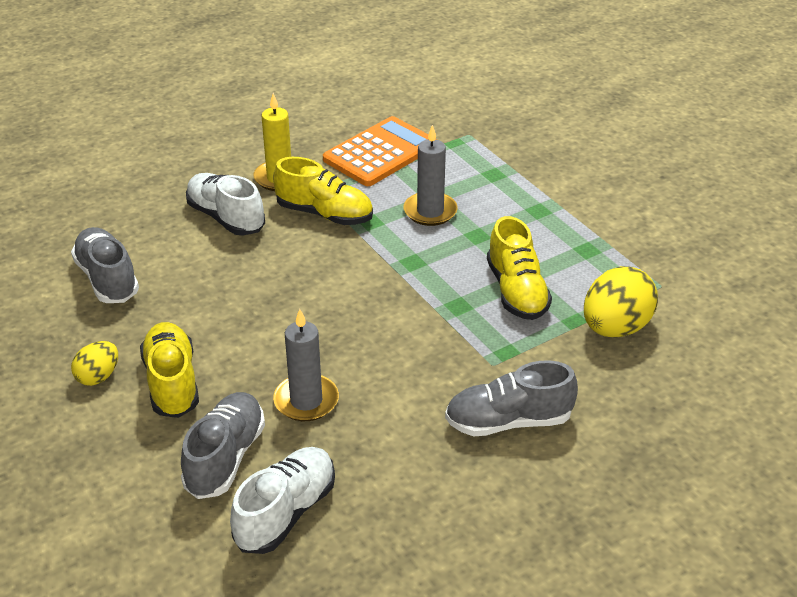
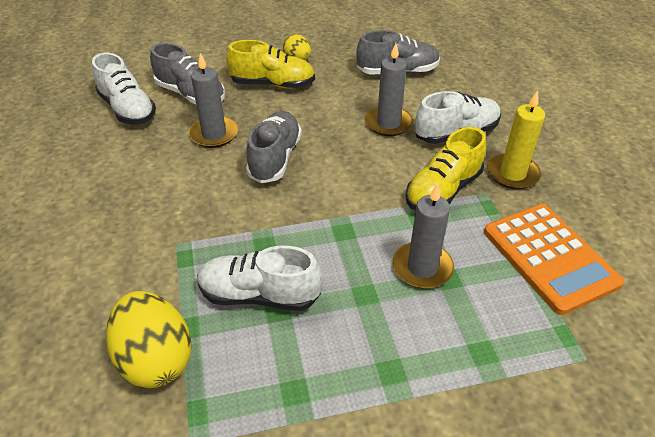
camera: 110 degrees right, 5 degrees up
grey shoe [445,360,578,436] -> grey shoe moved to [246,111,302,183]
yellow shoe [487,216,552,320] -> white shoe [197,246,322,311]
none -> grey candle [365,43,413,136]

